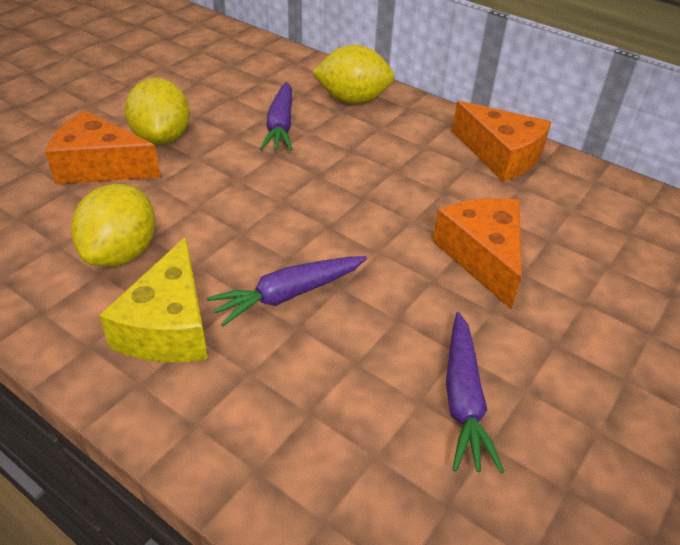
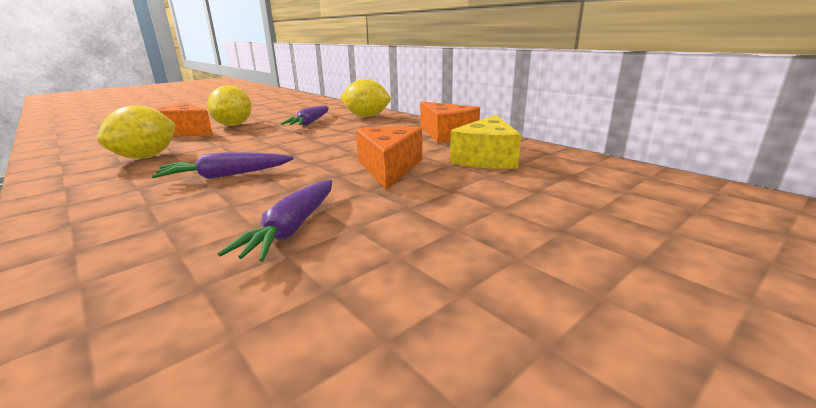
camera: 15 degrees right, 20 degrees down
yellow cheese [99,237,208,362] -> yellow cheese moved to [450,115,521,169]

